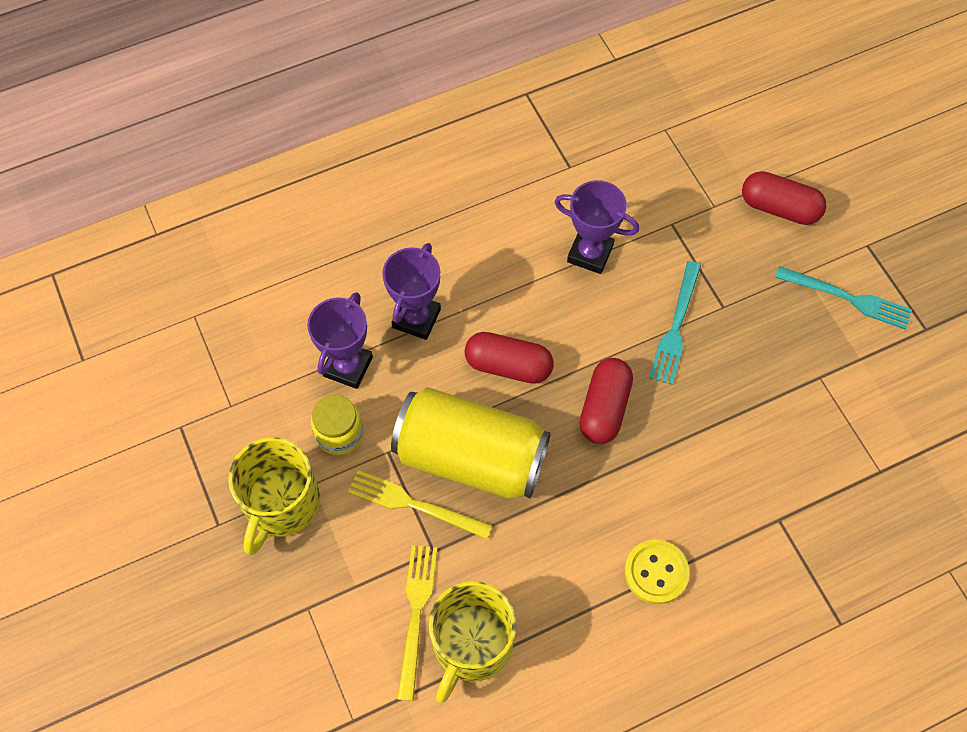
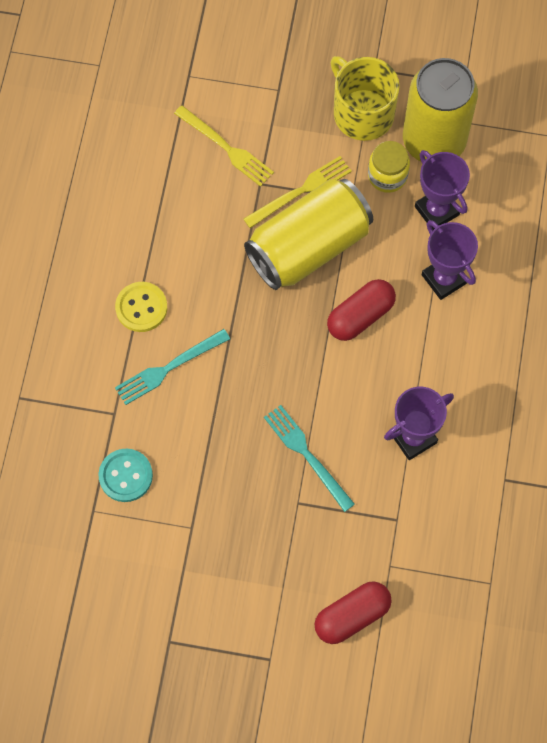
camera: 125 degrees right, 5 degrees up
yellow mug [429,581,517,703] -> none
red capsule [580,358,633,444] -> none
turquoise fork [775,266,912,330] -> turquoise fork moved to [115,329,230,405]
none -> turquoise button [99,449,153,502]
none -> yellow can [403,58,478,162]

